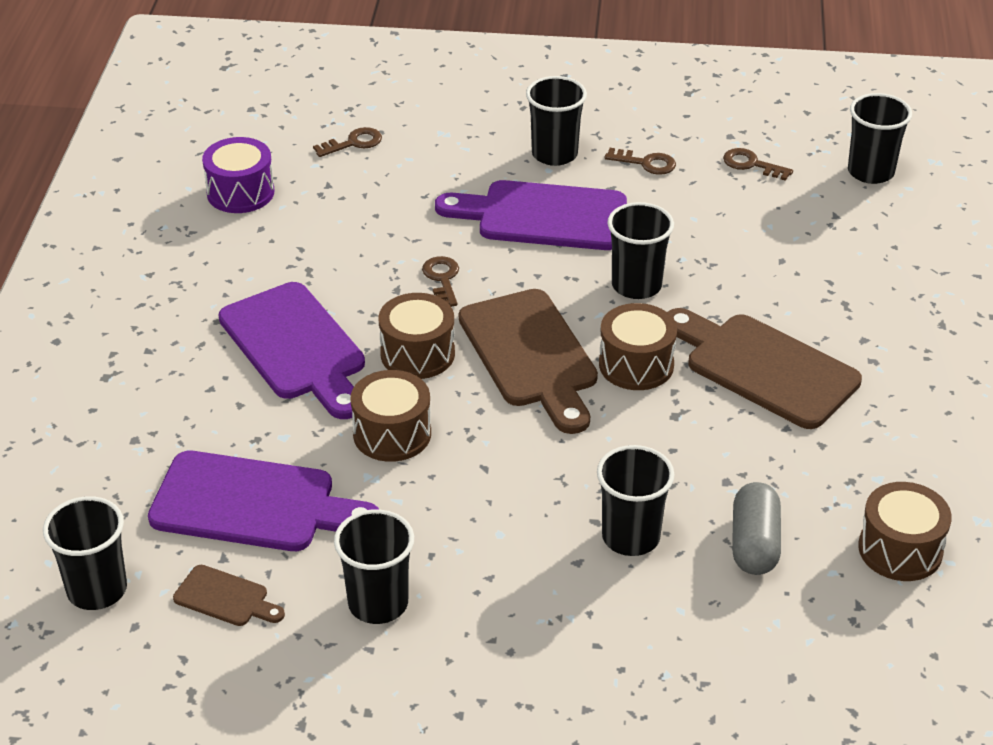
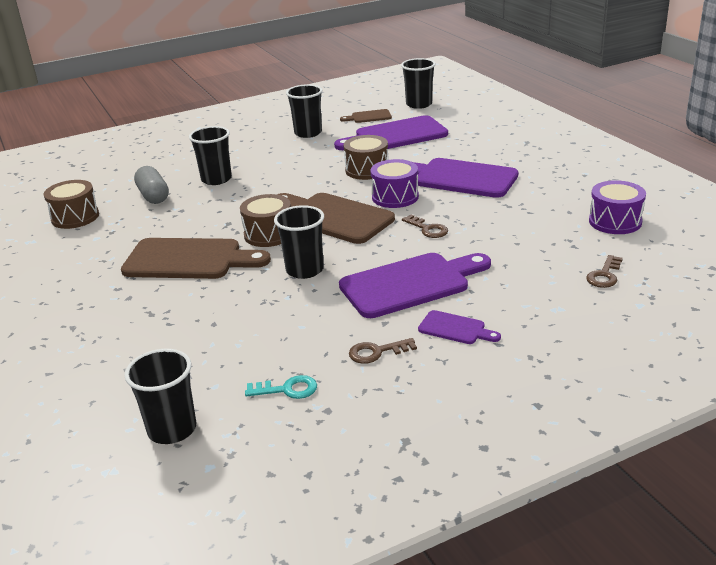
camera: 150 degrees right, 10 degrees down
brown drum [379,293,455,379] -> purple drum [370,159,419,208]
black cup [526,76,587,166] -> purple cutting board [418,310,501,344]
brown key [723,148,793,181] -> turquoise key [245,375,317,399]

